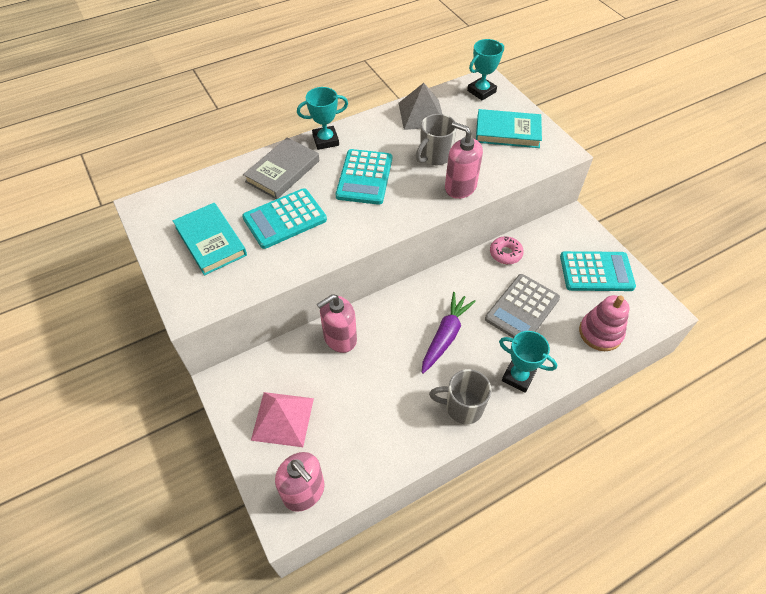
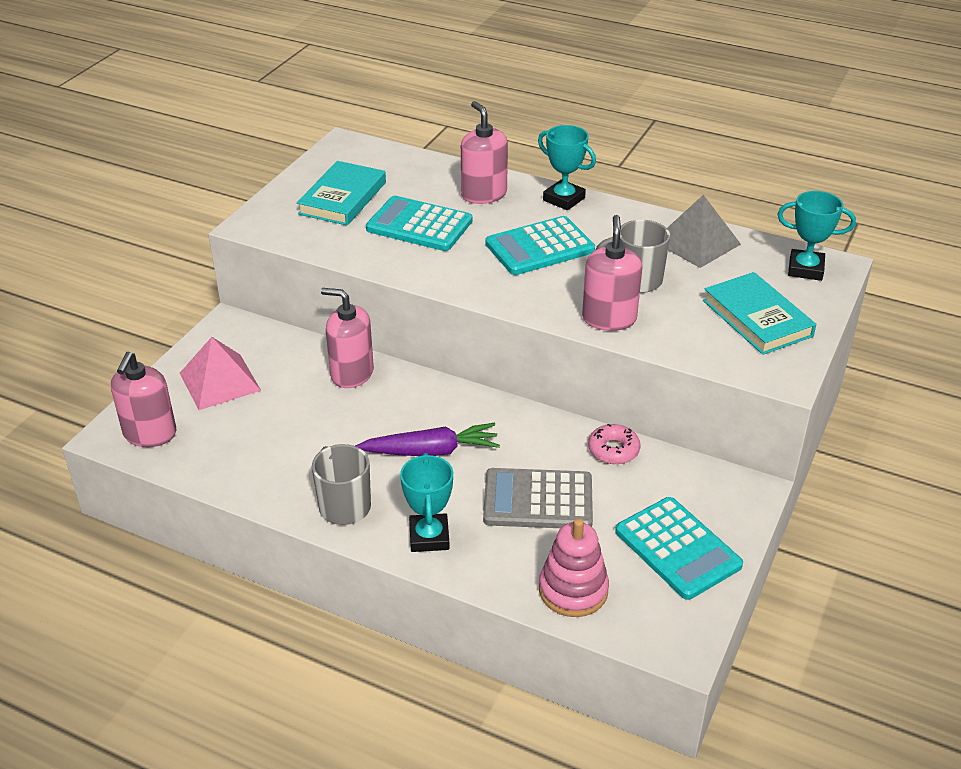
camera: 55 degrees right, 15 degrees down
grey book [243,137,319,199] -> pink soap dispenser [461,101,508,204]

